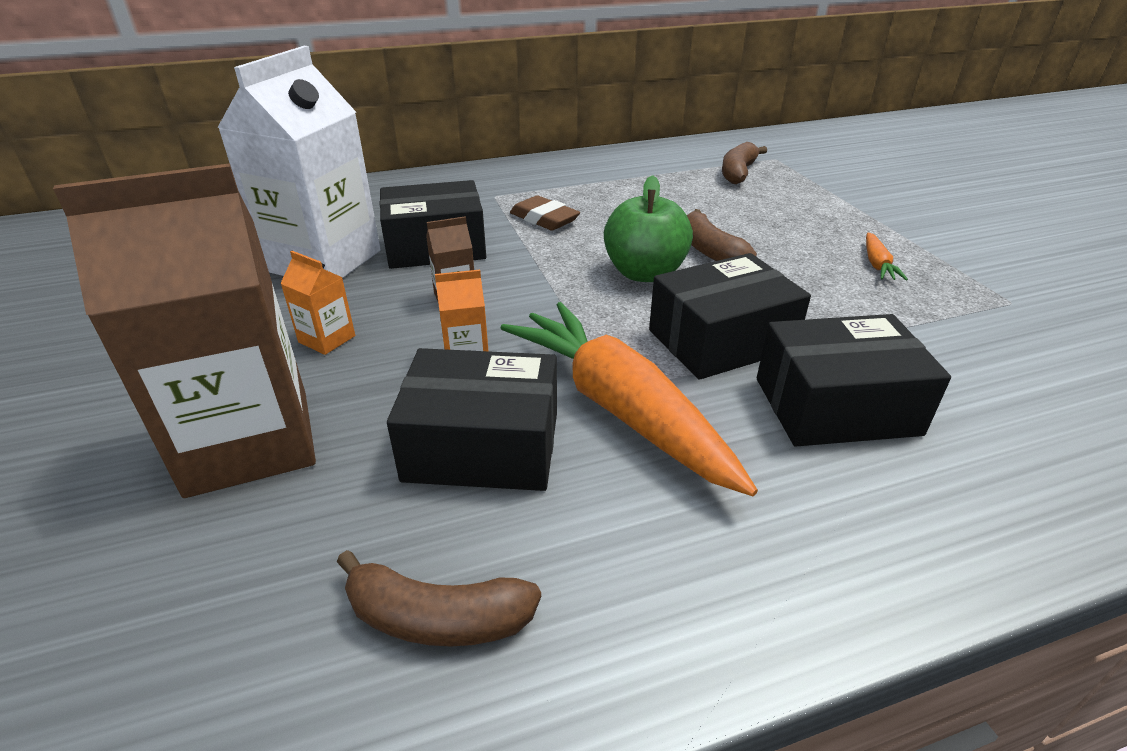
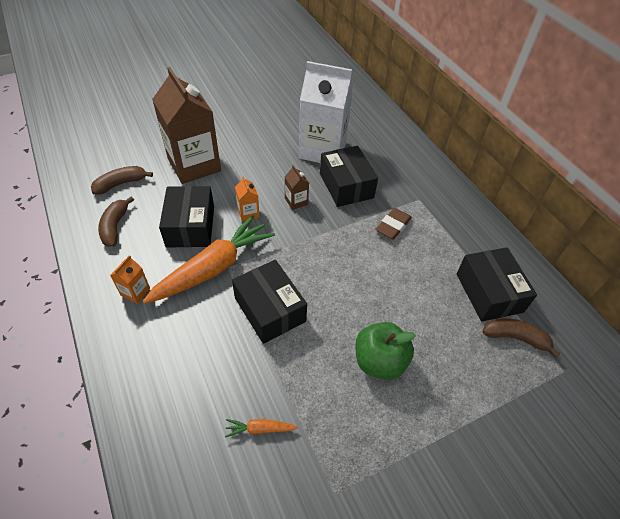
camera: 80 degrees right, 15 degrees up
orange carton [280,251,355,355] -> orange carton moved to [110,255,150,303]
green apple [604,175,693,282] -> green apple moved to [355,322,416,380]
brown banana [687,209,757,261] -> brown banana moved to [91,166,153,195]
black box [757,314,951,446] -> black box moved to [456,247,537,322]
orange carrot [866,233,908,280] -> orange carrot moved to [225,419,298,438]

